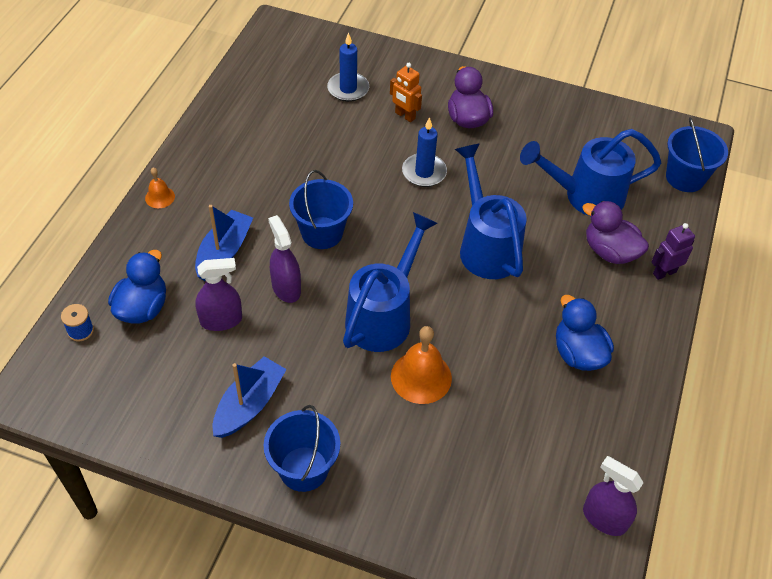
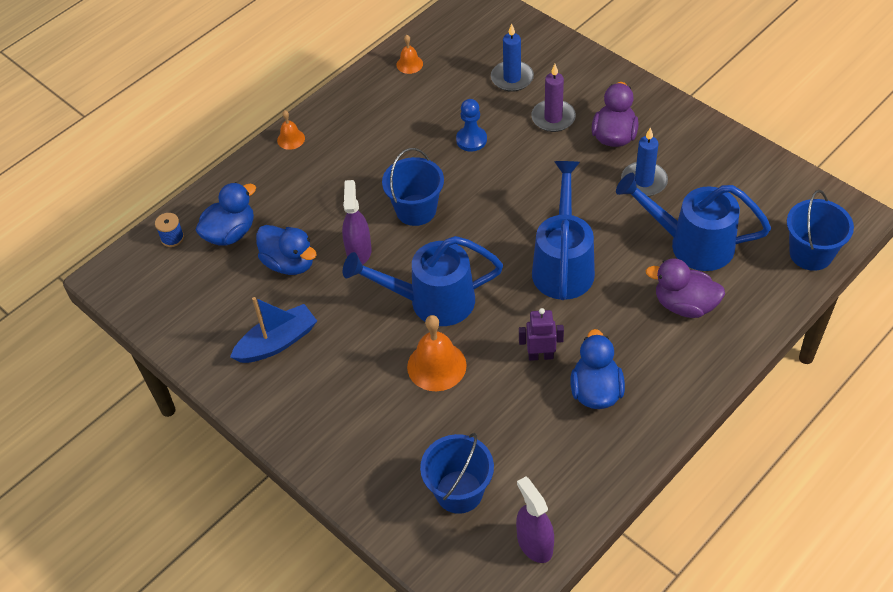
camera: 30 degrees right, 0 degrees up
blue boat [195,205,253,281] -> none
purple spray bottle [195,258,242,331] -> blue duck [256,225,317,275]
blue bucket [264,405,340,492] -> blue bucket moved to [420,433,494,514]
blue watering can [343,212,438,352] -> blue watering can turned 150 degrees counterclockwise [343,236,503,326]
orange robot [390,63,422,122] -> purple candle [531,64,576,132]
blue candle [402,117,447,187] -> blue candle moved to [621,127,668,196]
purple duck [582,201,649,264] -> purple duck turned 45 degrees counterclockwise [646,258,725,318]
purple robot [651,223,695,280] -> purple robot moved to [519,308,564,361]
none -> orange bell [397,35,423,74]
none -> blue pawn [456,99,487,152]

